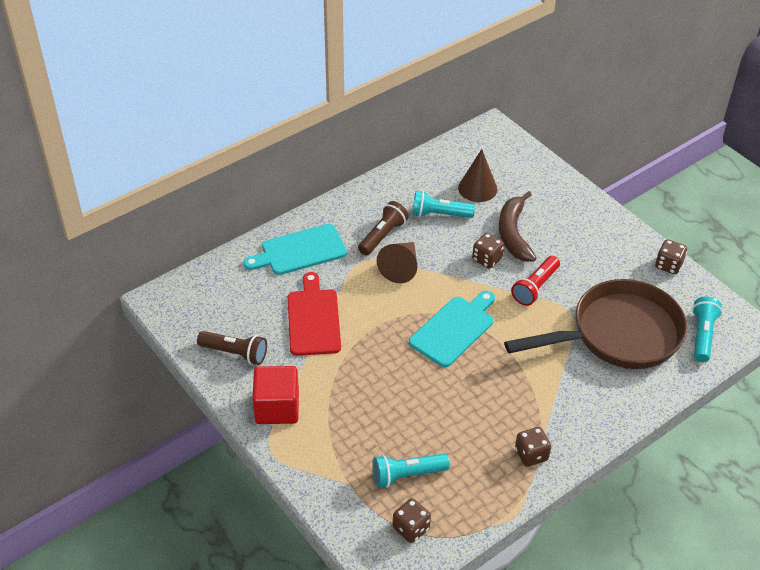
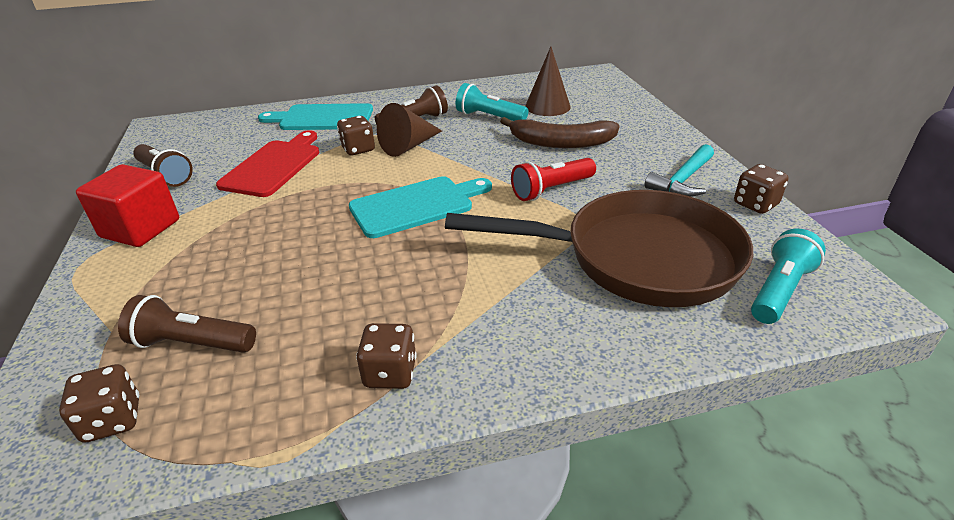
camera: 25 degrees right, 10 degrees down
turquoise flashlight [373,453,450,488] -> brown flashlight [118,295,256,353]
brown dice [472,233,504,269] -> brown dice moved to [337,116,375,155]
brown banana [499,191,536,261] -> brown banana turned 105 degrees counterclockwise [500,117,620,148]
none -> turquoise hammer [644,144,714,197]

